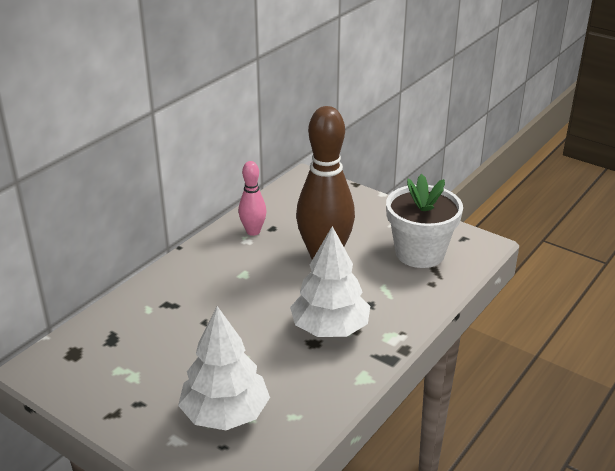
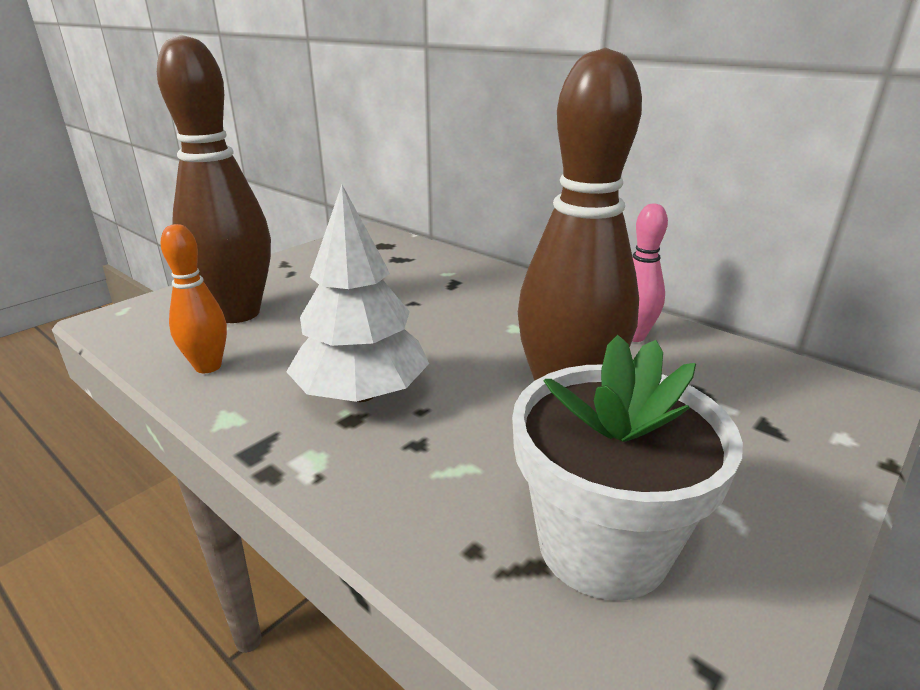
camera: 95 degrees right, 5 degrees down
white tree [178,306,270,430] -> brown bowling pin [157,35,271,323]
none -> orange bowling pin [161,224,227,373]

